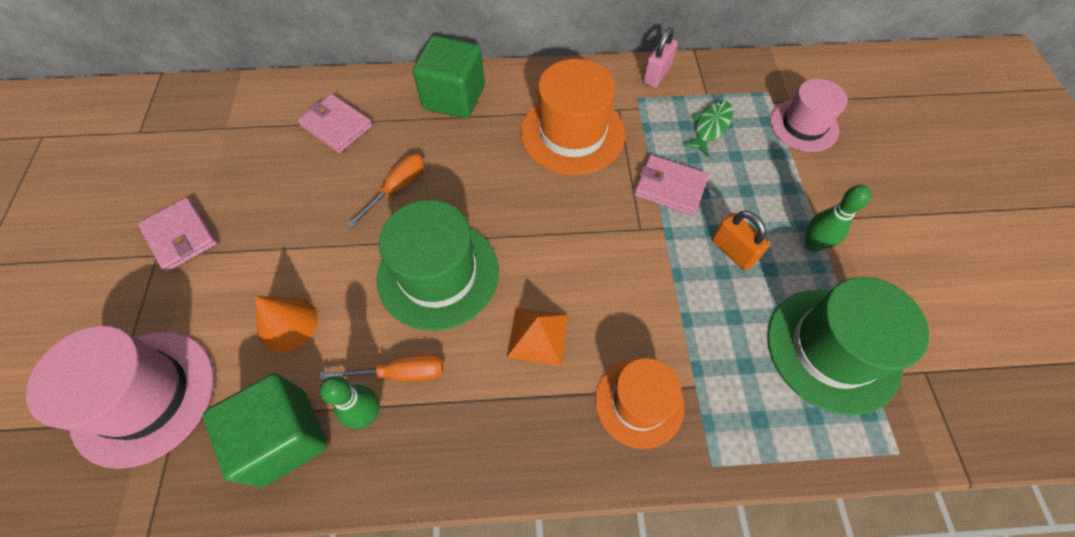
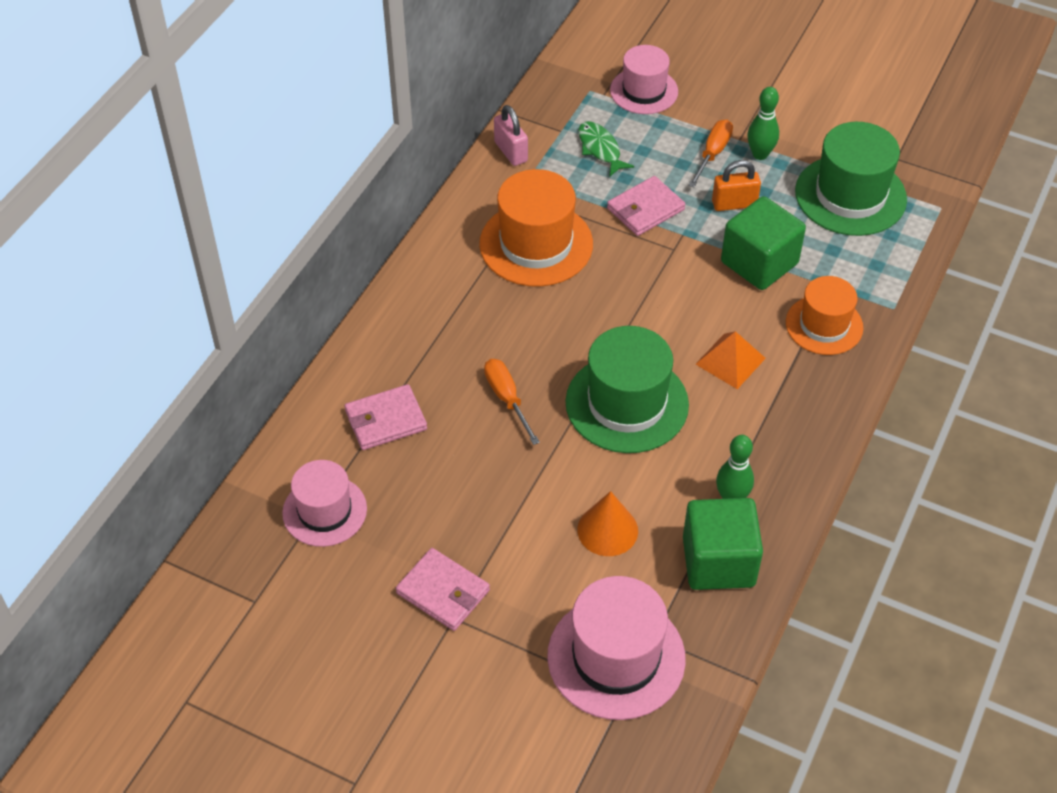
camera: 60 degrees left, 10 degrees down
pink wallet [138,197,217,272] -> pink wallet turned 45 degrees clockwise [396,548,490,631]
orange screwdriver [319,354,443,381] -> orange screwdriver moved to [688,119,733,187]
green cube [413,36,485,118] -> green cube moved to [721,196,806,290]
none -> pink hat [282,460,367,547]

